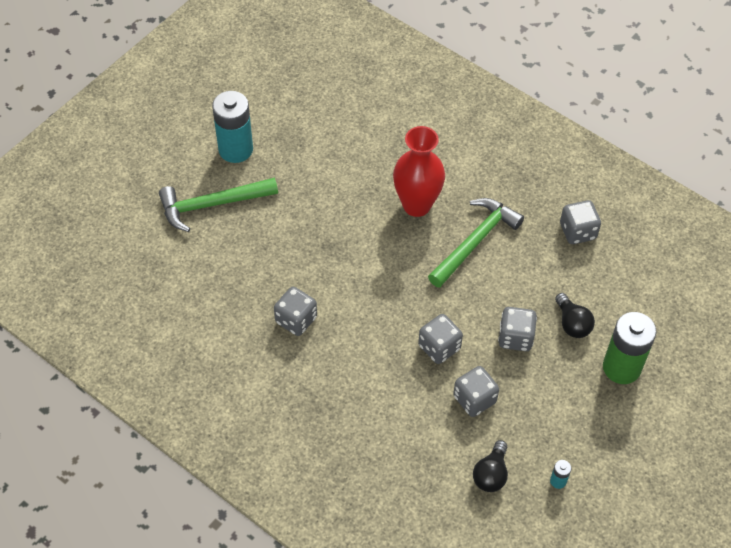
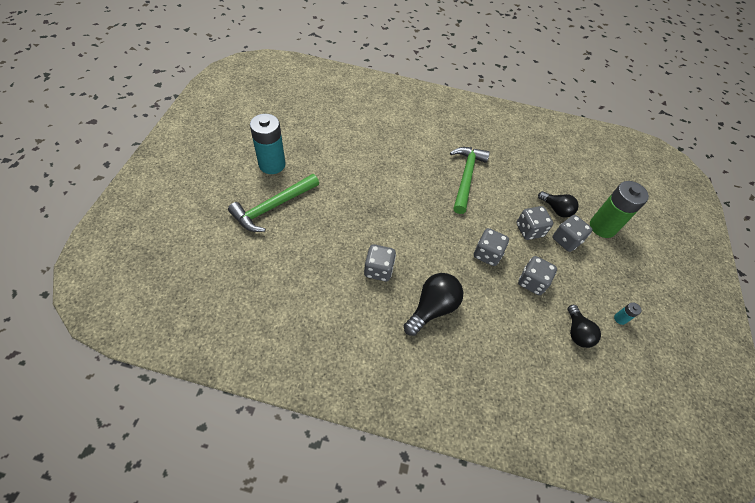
camera: 30 degrees left, 0 degrees up
red vase [393,126,445,217] -> none
grey dice [560,200,601,244] -> grey dice moved to [553,215,592,252]
none -> black light bulb [404,273,463,336]

